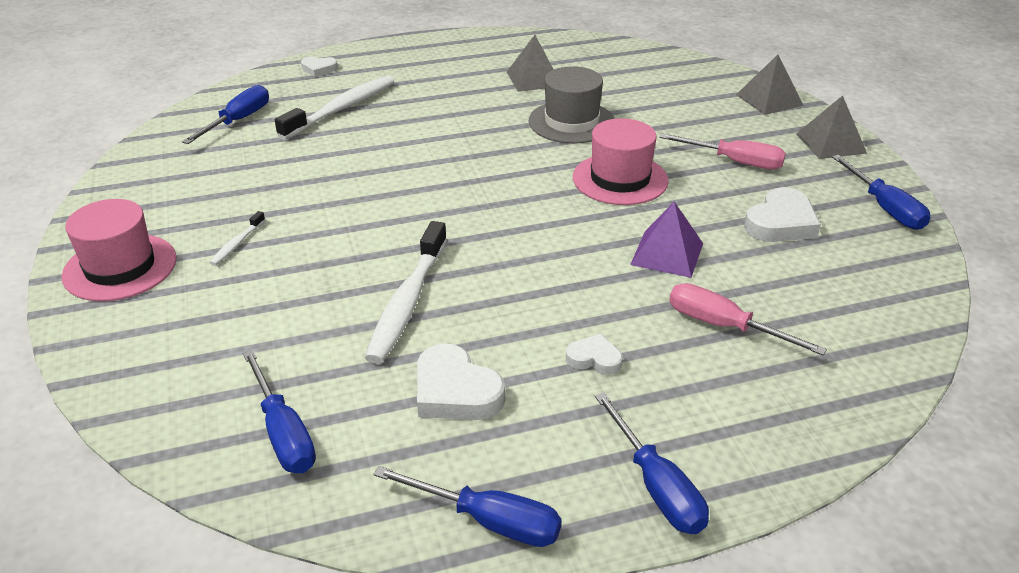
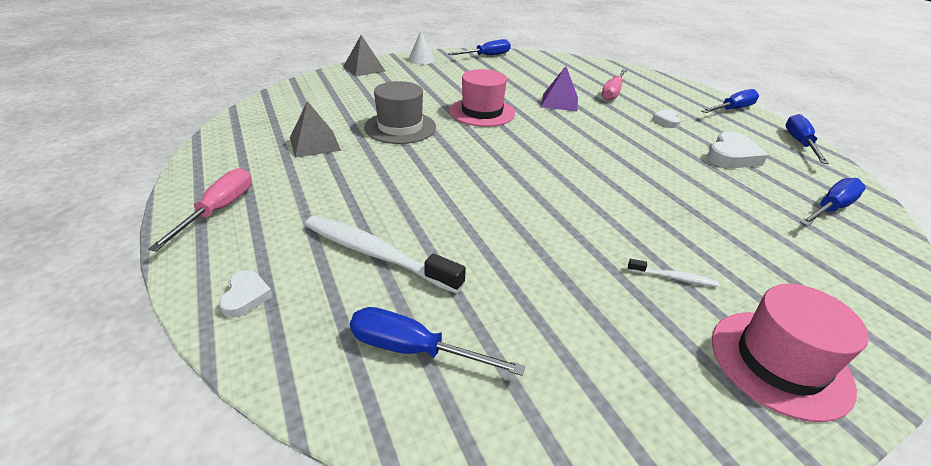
camera: 100 degrees left, 0 degrees up
white toothbrush [365,221,447,364] -> none
pink screwdriver [659,133,786,170] -> pink screwdriver moved to [148,168,251,252]
white heart [744,187,821,242] -> none
grey pyramid [796,95,867,159] -> white cone [408,31,435,64]

